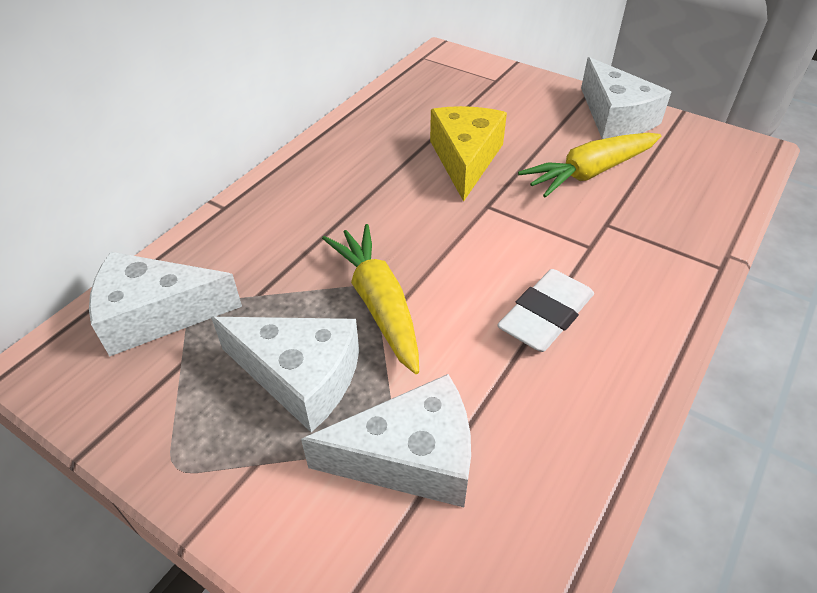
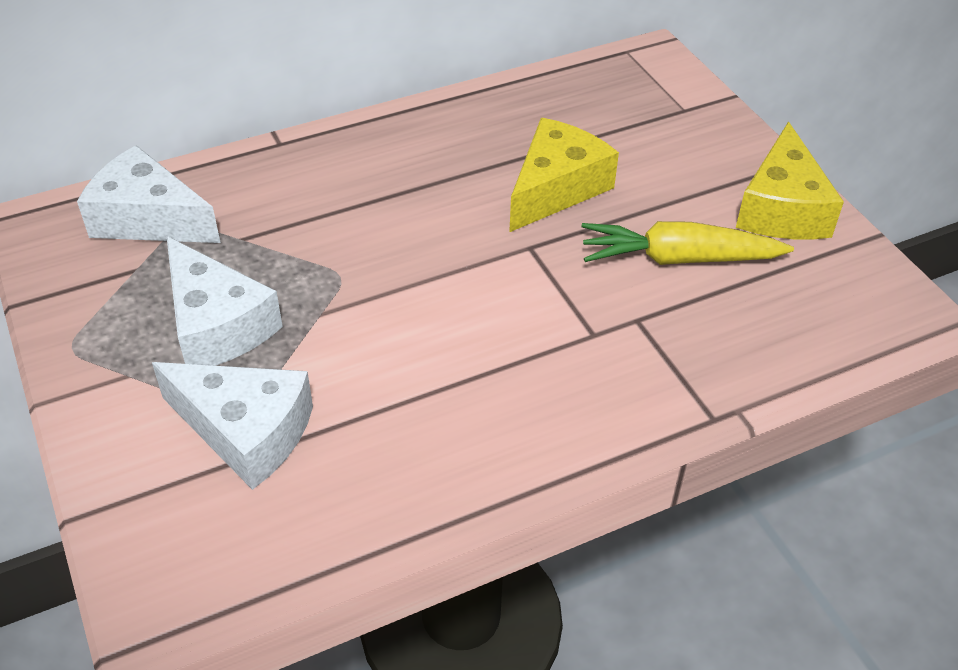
camera: 30 degrees right, 0 degrees up
yellow carrot [322,224,419,374] -> none
white eraser [497,269,594,352] -> none
white cheese [581,57,671,139] -> yellow cheese [736,122,844,239]

